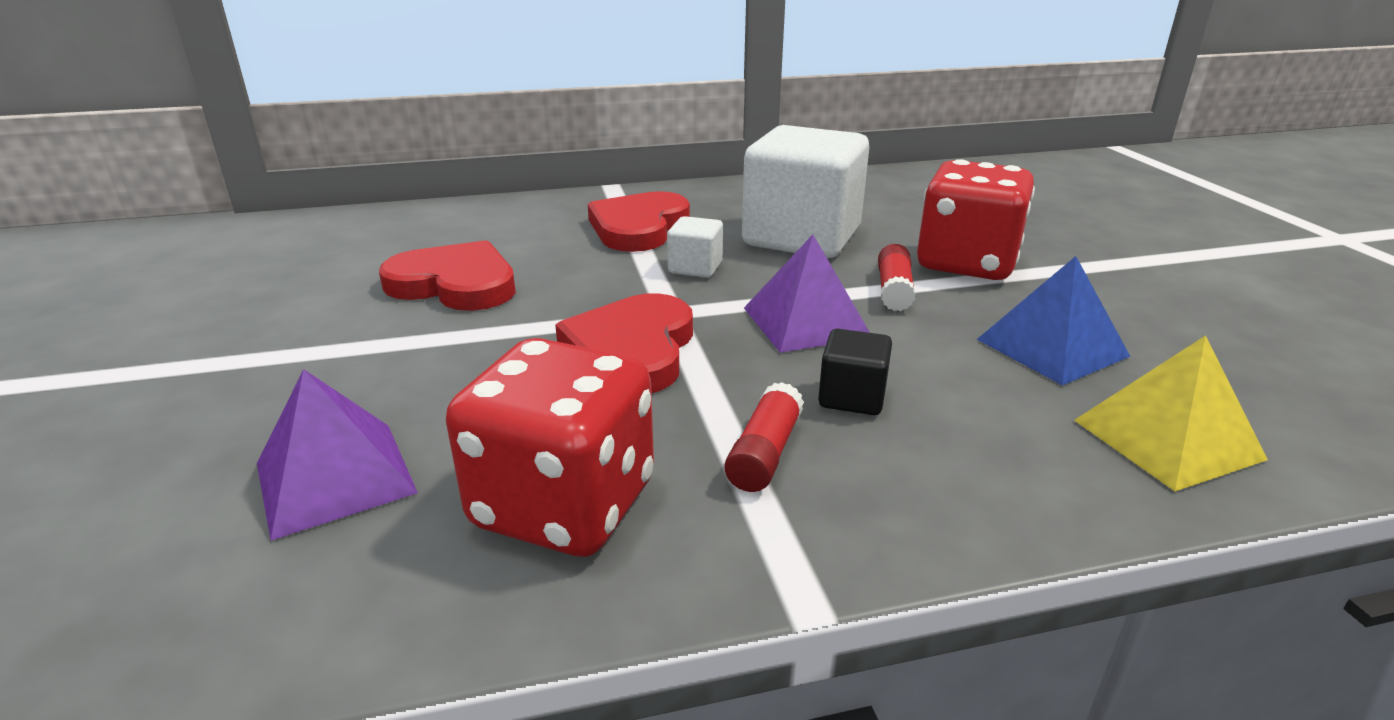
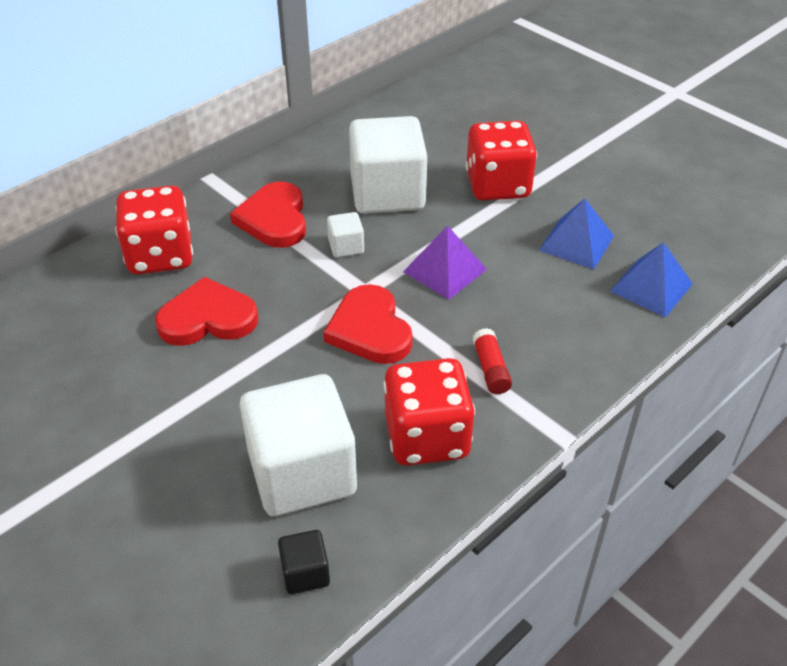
camera: 30 degrees left, 15 degrees up
purple pyramid [257,369,418,541] -> white cube [240,374,357,516]
black cube [818,329,892,415] -> black cube moved to [278,530,330,594]
red glue stick [878,244,916,311] -> none
yellow pyramid [1074,335,1268,491] -> blue pyramid [610,242,693,318]
none -> red dice [115,186,193,275]

